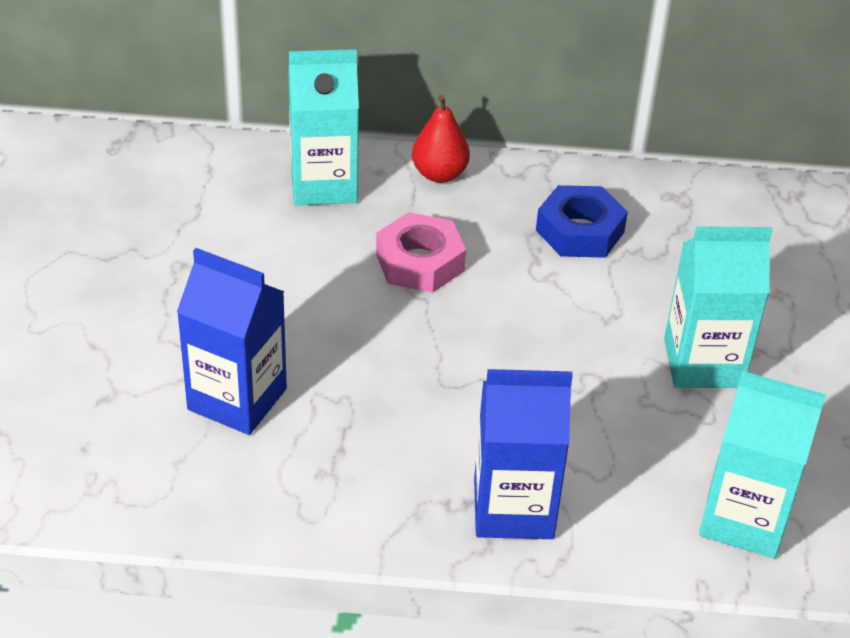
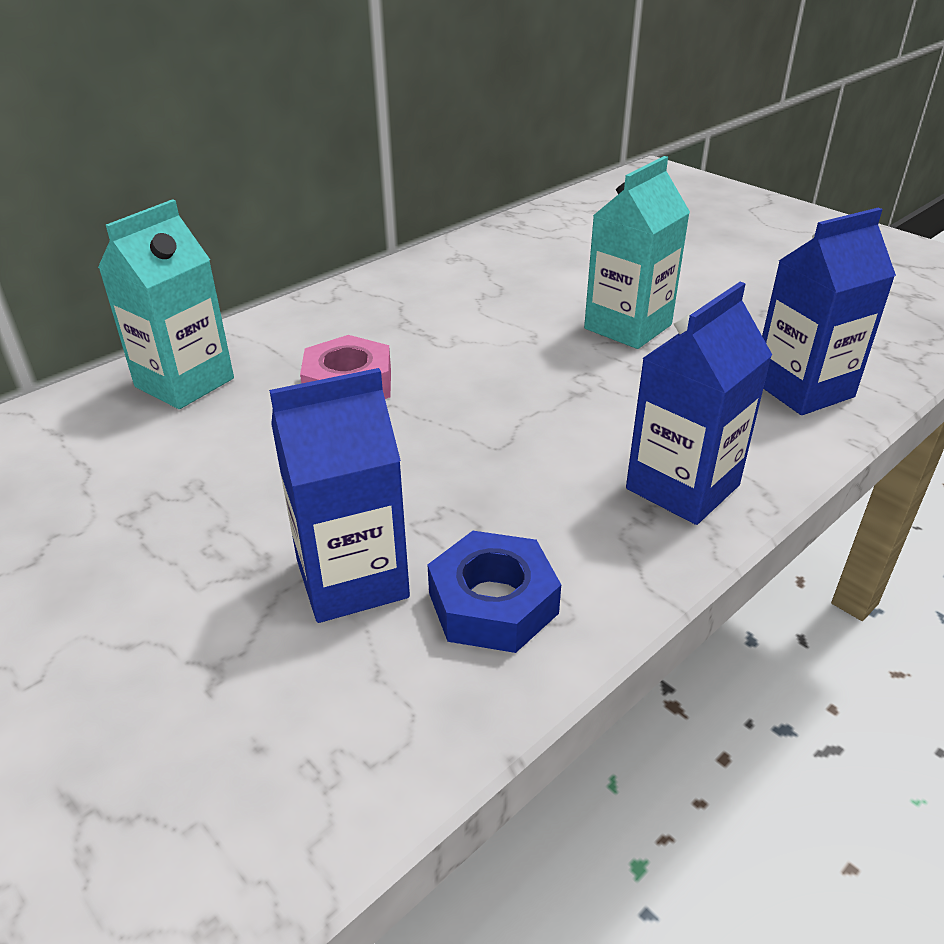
camera: 45 degrees left, 5 degrees down
red pear [412,95,470,183] -> none
blue nut [536,185,628,258] -> blue nut moved to [428,531,561,653]
turquoise carton [699,371,826,559] -> blue carton [762,207,896,415]

